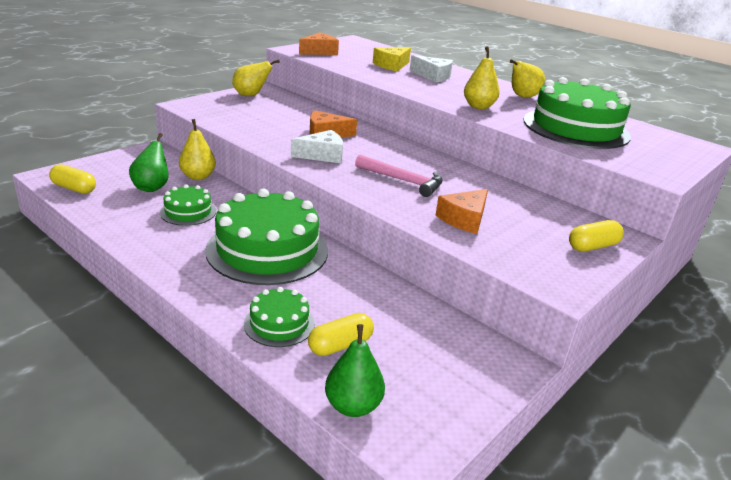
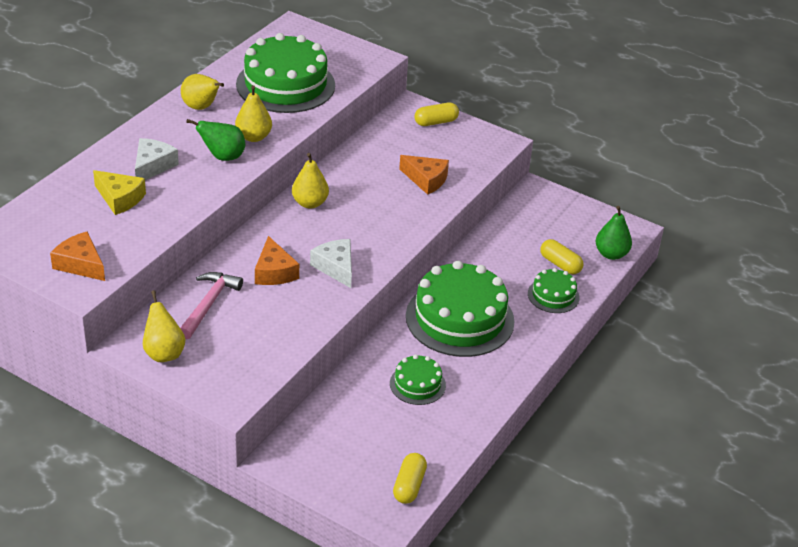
camera: 100 degrees left, 10 degrees up
green pear [129,133,169,192] -> green pear moved to [186,119,245,161]
yellow pear [179,119,216,180] -> yellow pear moved to [292,153,329,209]
pink hammer [355,154,443,197] -> pink hammer moved to [180,272,243,339]
yellow capsule [569,220,624,252] -> yellow capsule turned 75 degrees counterclockwise [414,103,459,126]

